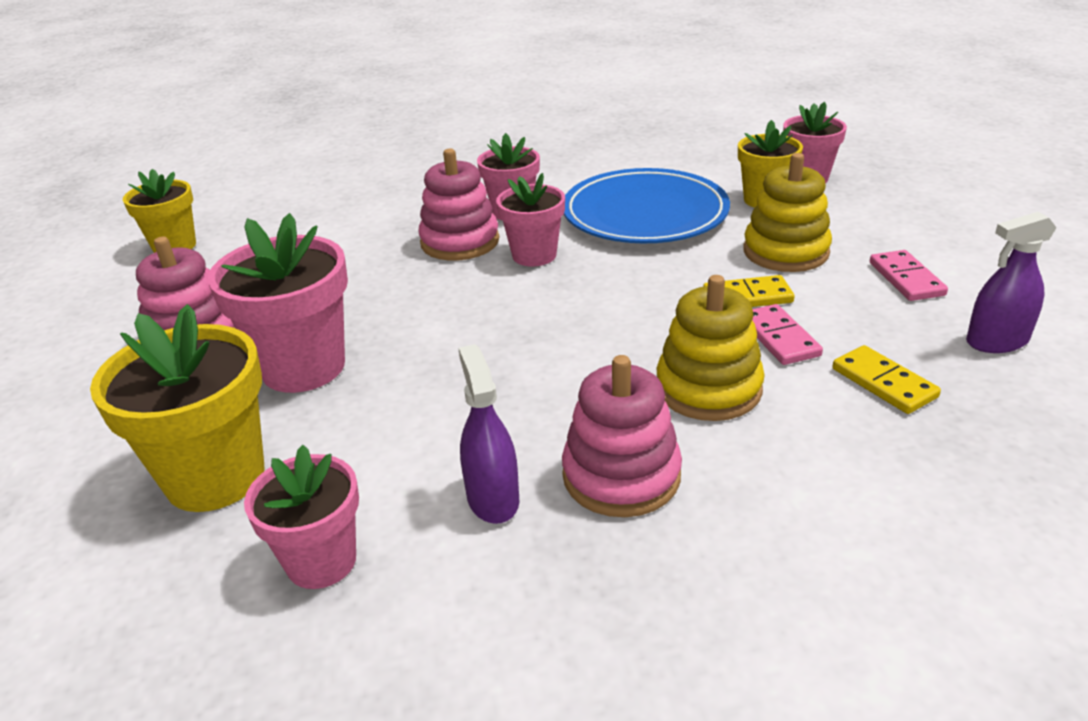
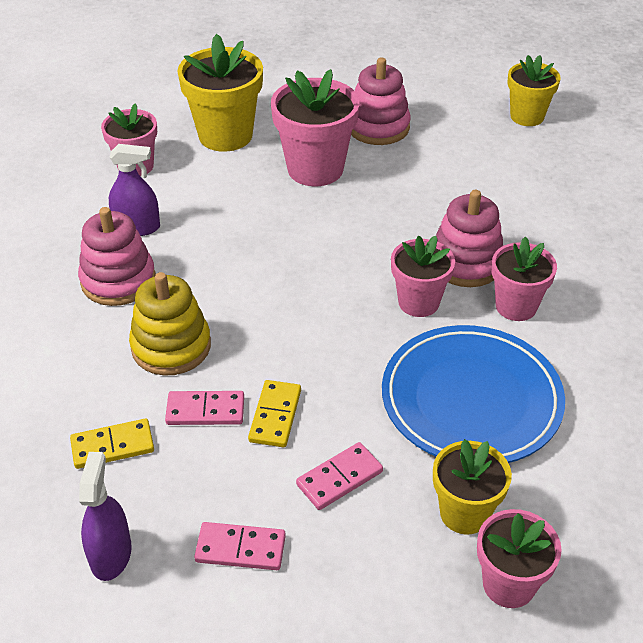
camera: 105 degrees right, 10 degrees up
yellow stacking toy [743,153,832,272] -> pink domino [296,442,383,510]

